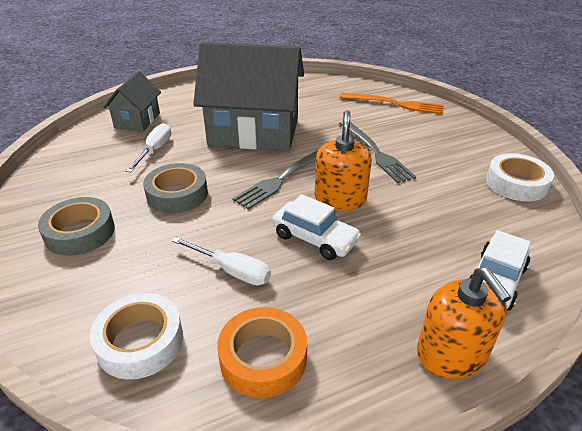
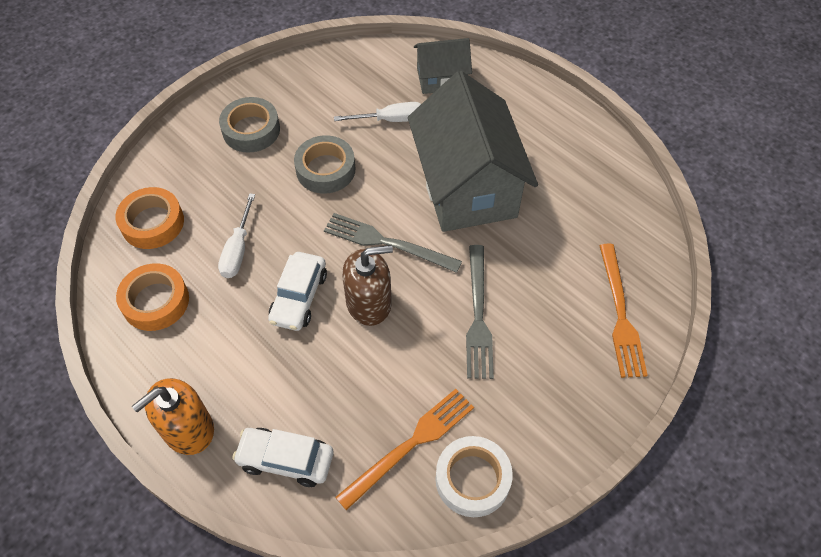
camera: 70 degrees right, 20 degrees up
white tape [90,293,183,379] -> orange tape [115,187,184,249]
orange soap dispenser [315,110,372,211] -> brown soap dispenser [342,245,393,326]
grey fork [339,121,416,183] -> grey fork turned 45 degrees counterclockwise [466,245,494,379]
none -> orange fork [335,389,474,510]

